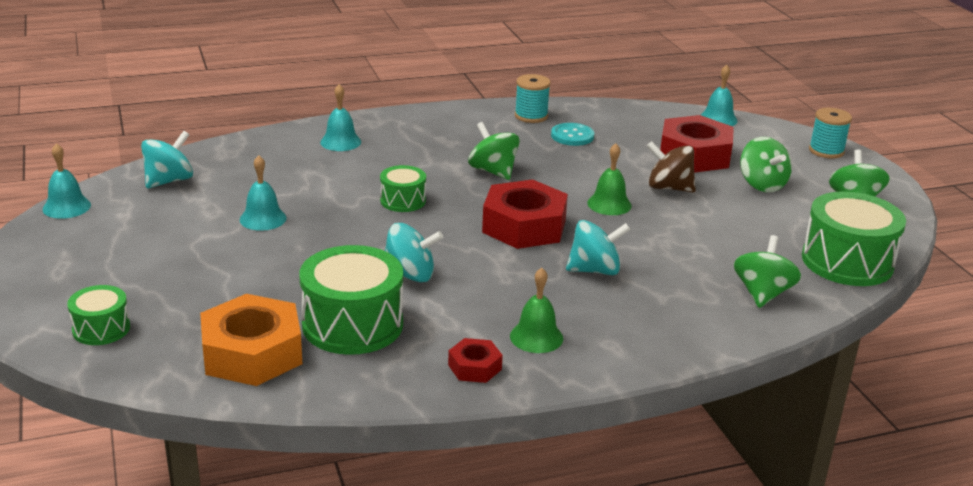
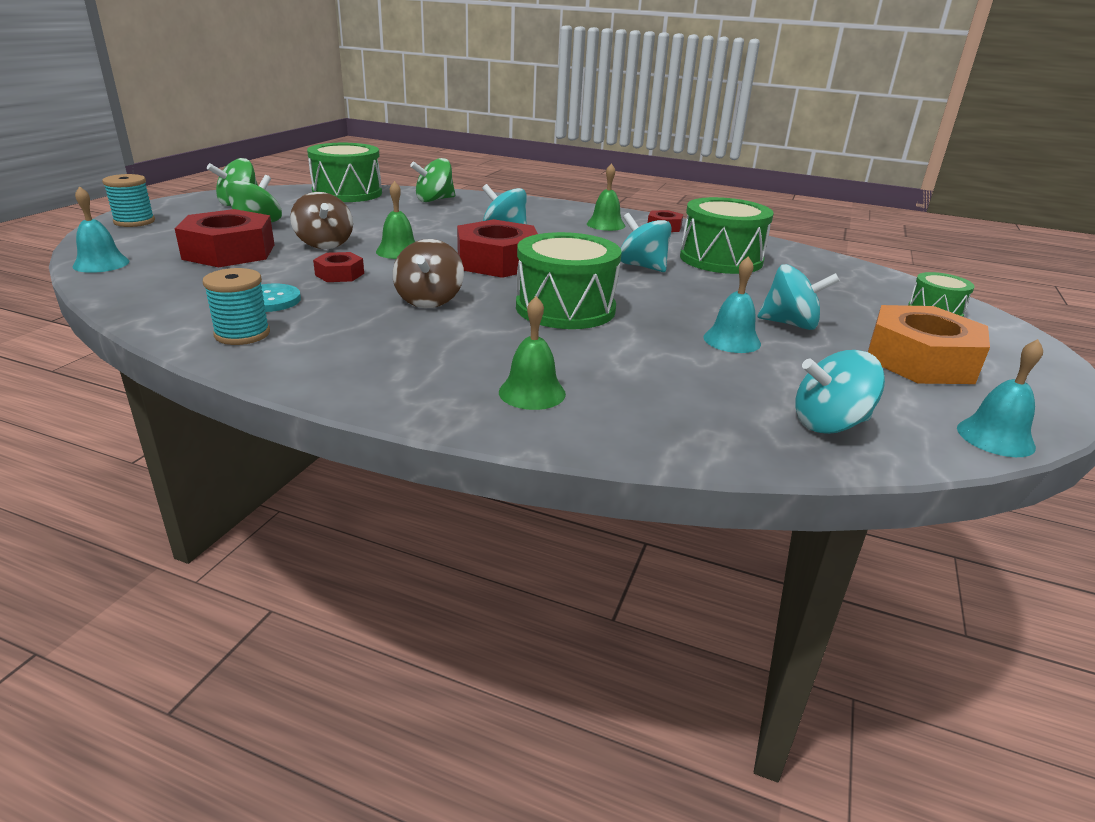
camera: 140 degrees left, 0 degrees up
orange nut [200,294,302,386] -> orange nut moved to [868,305,990,384]
turquoise bell [320,84,361,151] -> green bell [499,296,566,410]
green drum [380,165,426,212] -> green drum [516,232,622,329], size x1.85
green spinning top [468,122,520,180] -> brown spinning top [393,239,464,308]
none -> red nut [313,252,364,282]
none -> turquoise spinning top [758,264,840,330]

